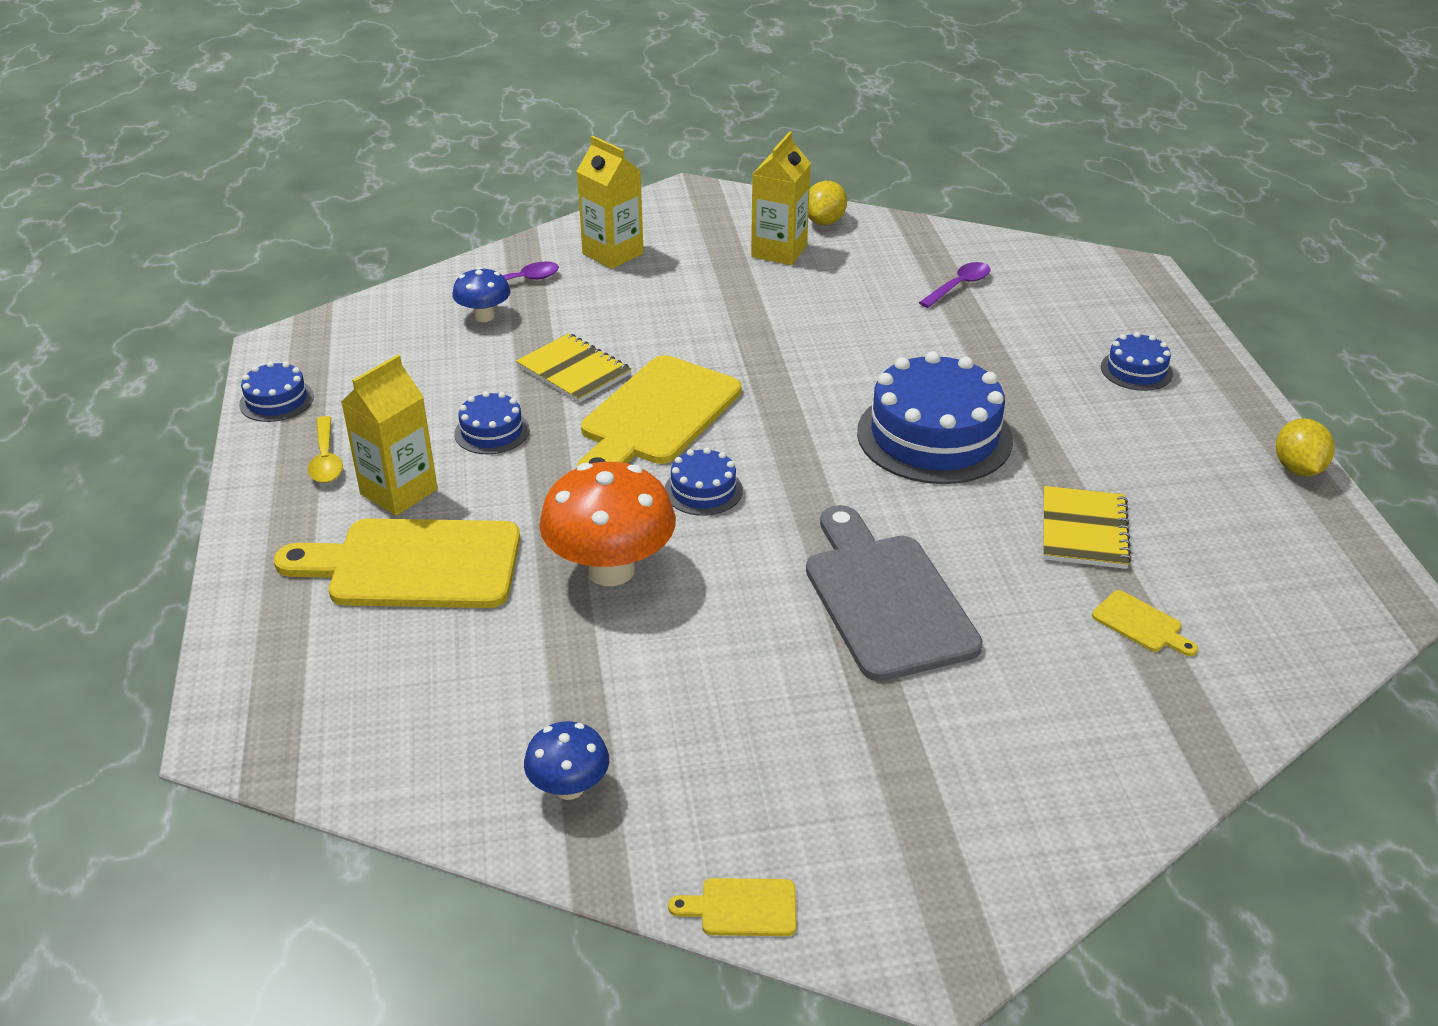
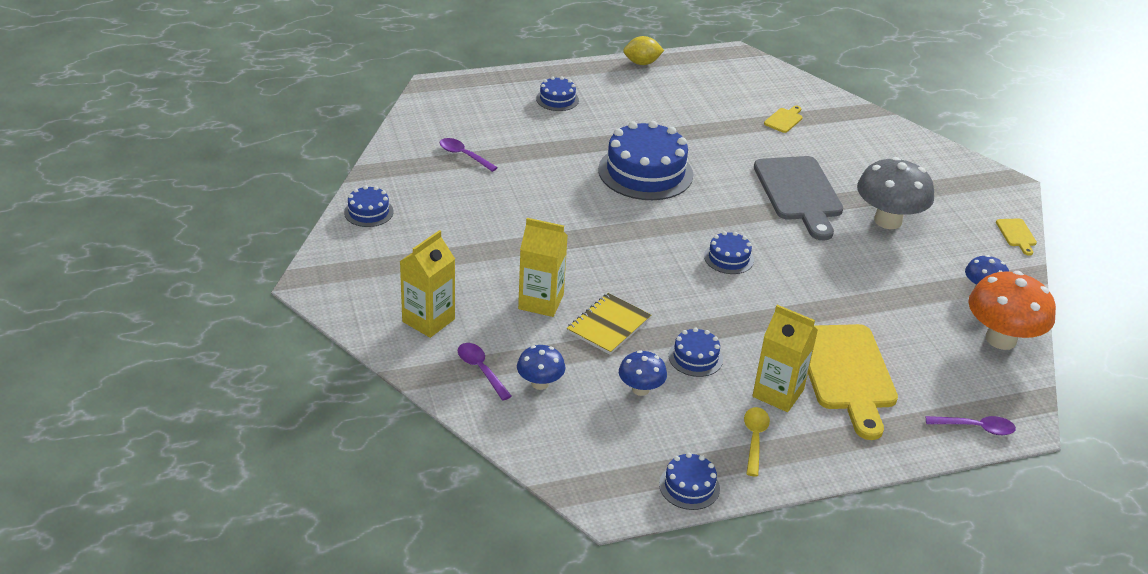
camera: 100 degrees left, 0 degrees up
yellow spoon [308,416,343,483] -> yellow spoon turned 60 degrees counterclockwise [744,407,770,476]
orange mushroom [539,462,676,586] -> orange mushroom moved to [968,271,1056,350]
yellow cutting board [577,355,741,467] -> none
yellow carton [751,131,811,265] -> yellow carton moved to [518,218,568,317]
grey cutting board [806,505,983,681] -> grey cutting board turned 75 degrees counterclockwise [754,156,843,240]
yellow lemon [808,181,847,225] -> blue cake [344,186,394,227]
yellow notebook [1043,486,1131,569] -> none
none -> blue mushroom [619,350,667,396]
none -> grey mushroom [857,157,934,229]
none -> purple spoon [926,416,1016,435]

